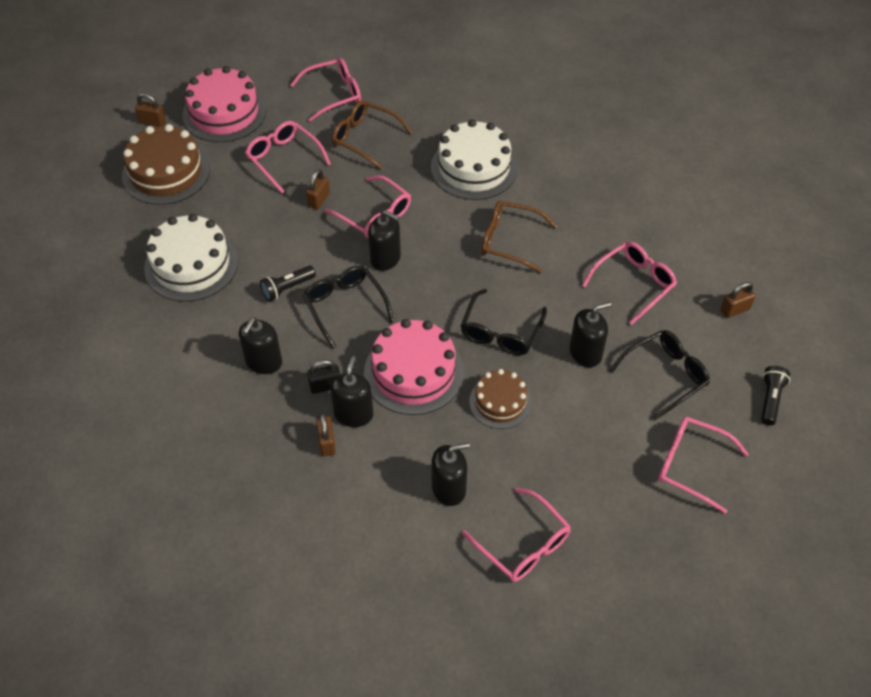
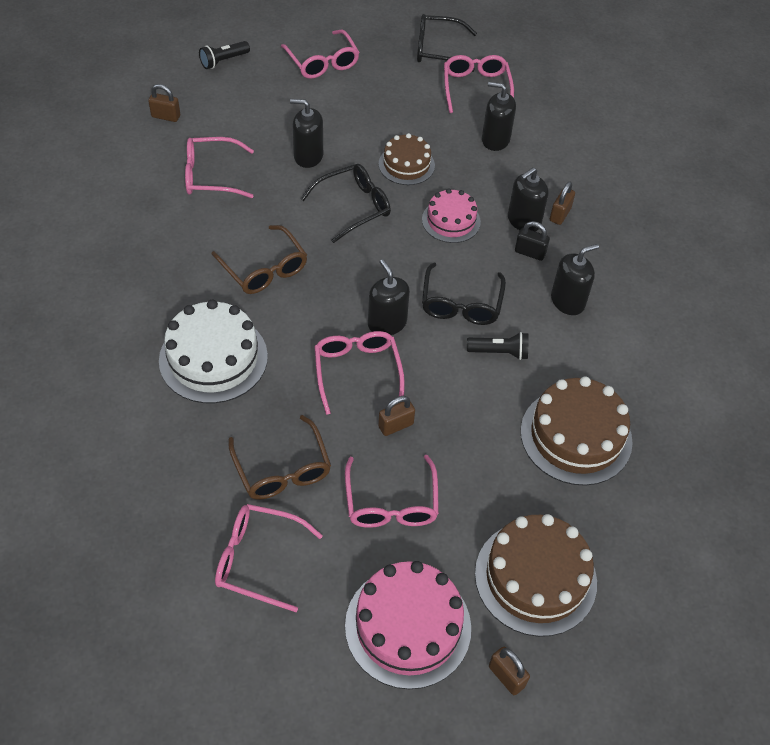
camera: 145 degrees left, 0 degrees up
white cake [144,214,238,302] -> brown cake [521,376,633,486]
pink cake [364,319,464,415] -> pink cake [422,188,481,243], size x0.61
black glasses [609,330,710,421] -> black glasses moved to [417,14,477,72]

